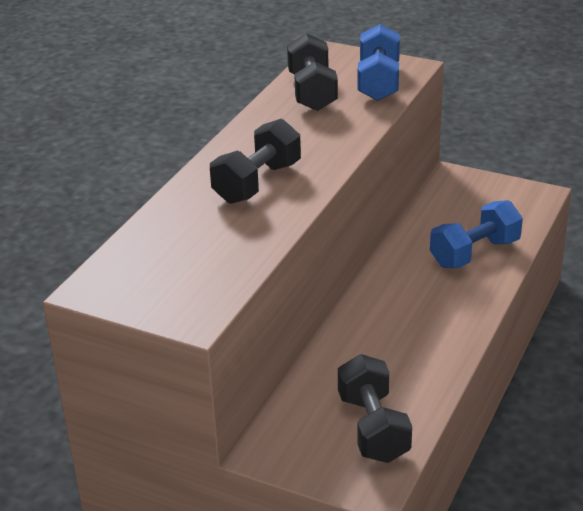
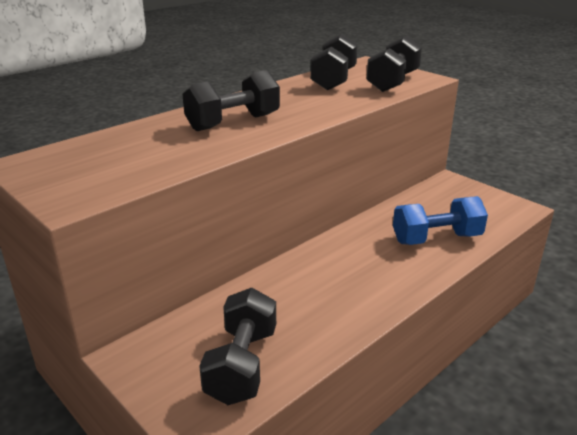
camera: 20 degrees right, 5 degrees down
blue dumbbell [358,24,400,101] -> black dumbbell [367,36,422,92]

